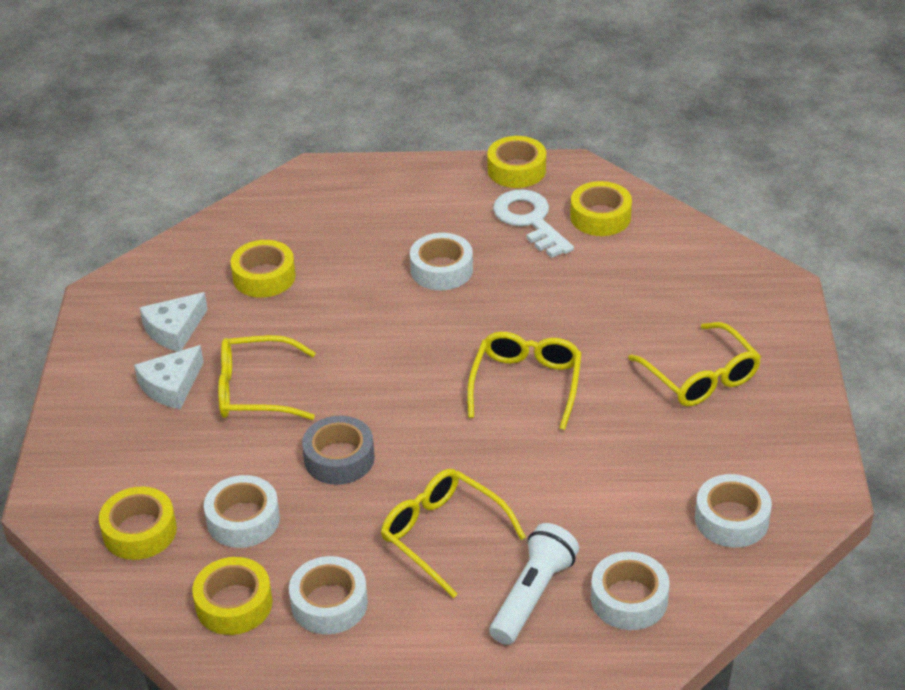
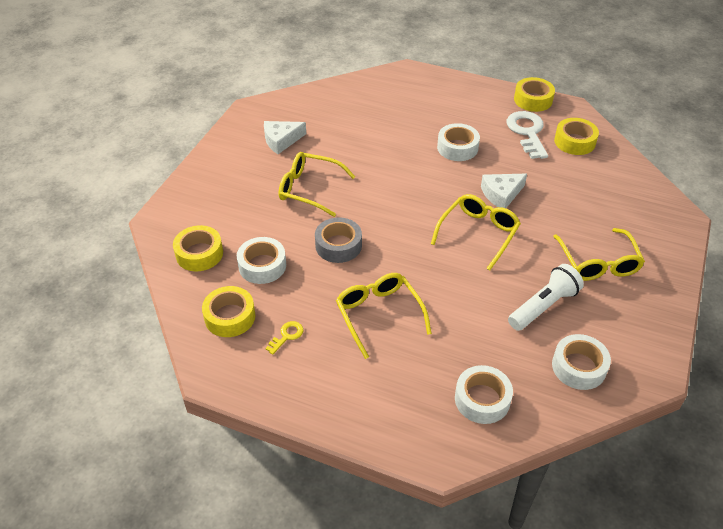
camera: 20 degrees right, 5 degrees up
white cheese [134,345,204,409] -> white cheese moved to [481,174,527,208]
yellow tape [231,240,296,298] -> none
white tape [289,556,368,634] -> yellow key [265,321,303,355]
white flashlight [489,523,579,645] -> white flashlight moved to [508,264,584,331]

